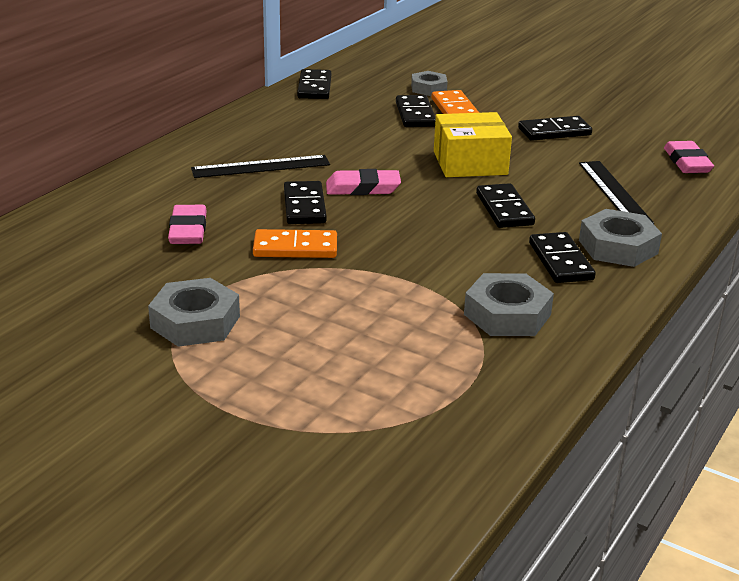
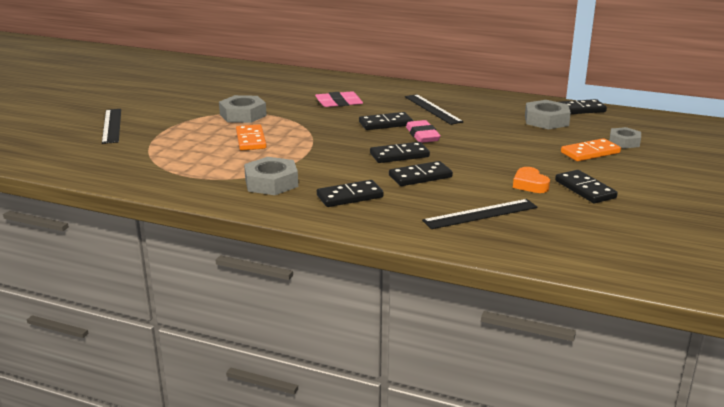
camera: 80 degrees right, 5 degrees down
orange domino [253,229,337,258] -> orange domino moved to [236,124,267,150]
black domino [396,95,436,127] -> black domino moved to [370,142,430,163]
yellow box [434,112,512,177] -> none
grey nut [579,209,662,267] -> grey nut moved to [525,100,571,129]
pink eraser [664,141,714,173] -> none
none -> black ruler [102,109,121,144]
none -> orange heart [513,167,550,193]

